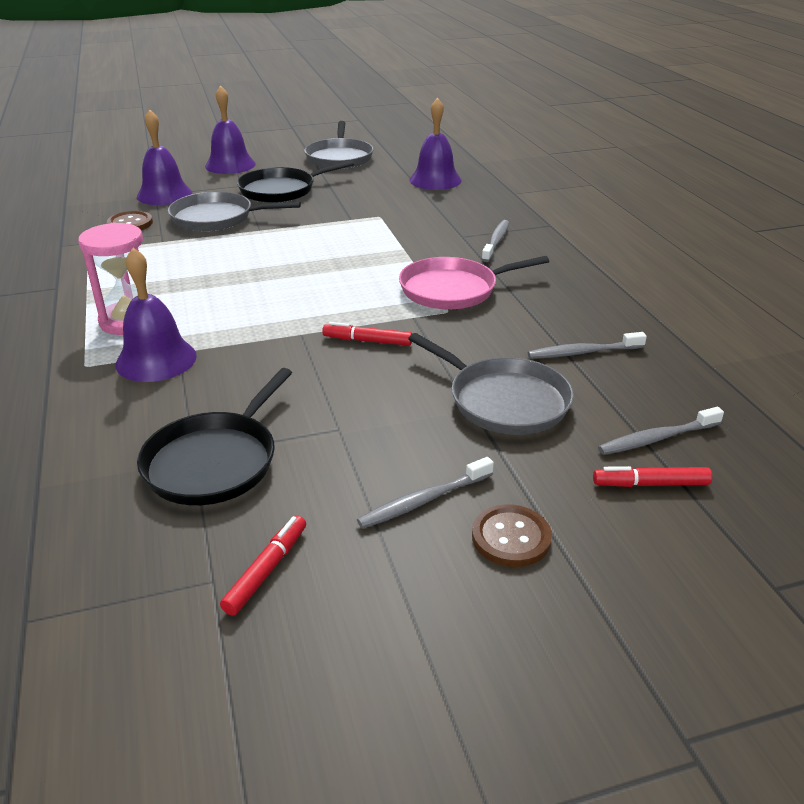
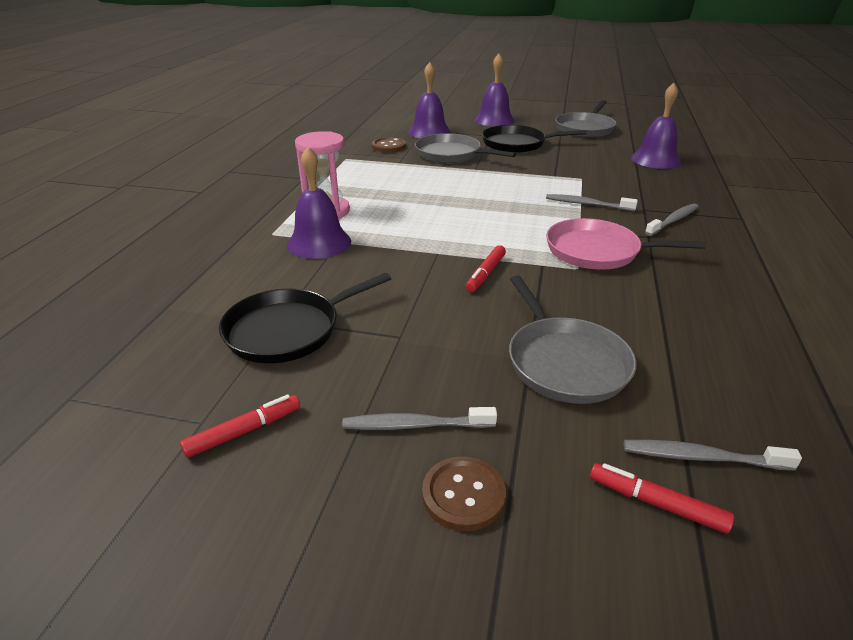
camera: 30 degrees right, 0 degrees up
red marker [322,322,412,346] -> red marker turned 105 degrees counterclockwise [466,245,506,292]
grey toothbrush [528,332,647,359] -> grey toothbrush moved to [546,194,638,211]

